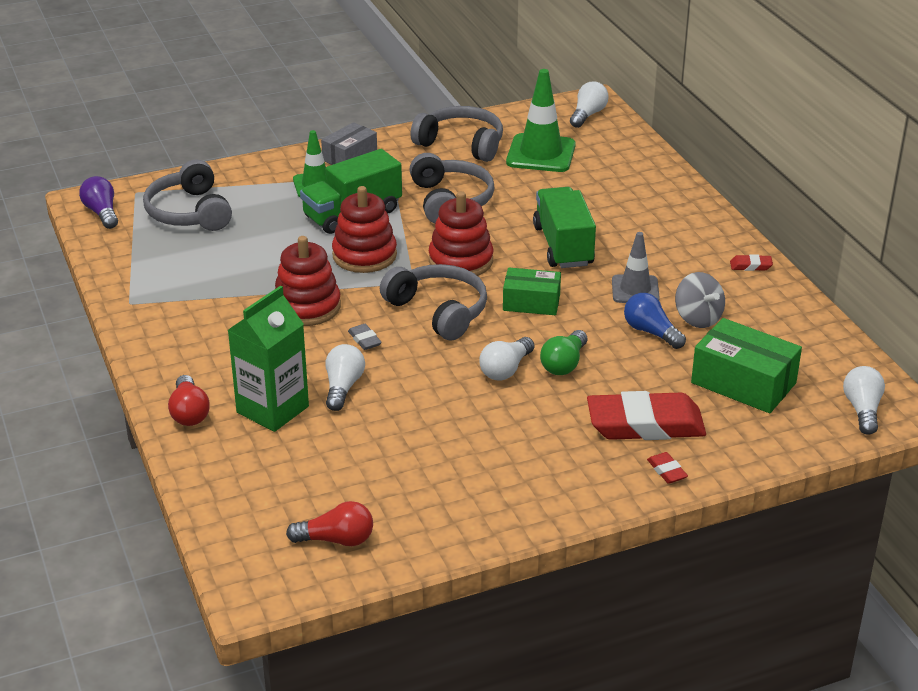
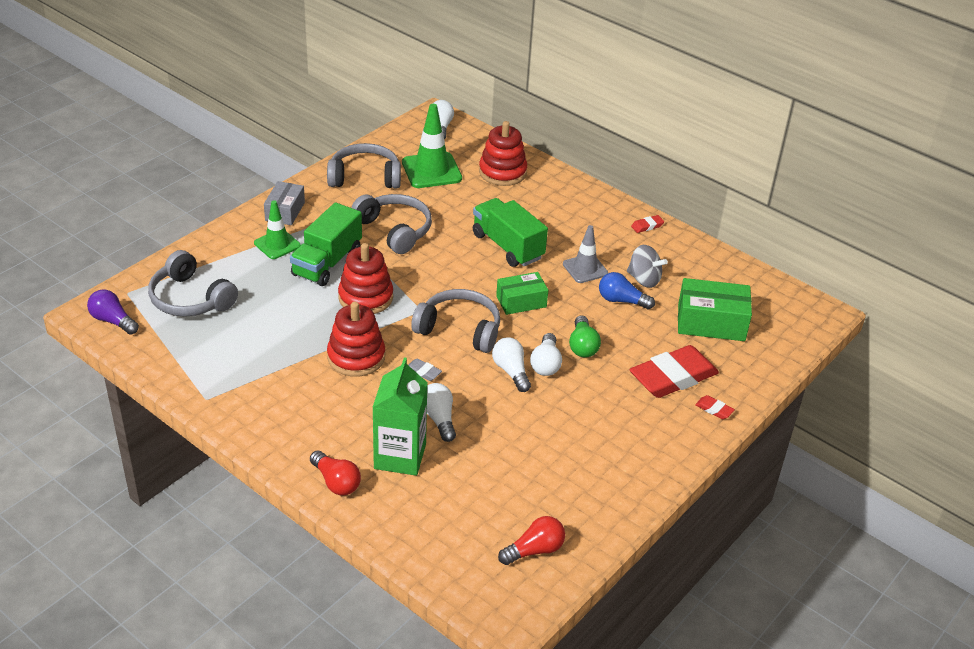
camera: 30 degrees left, 5 degrees up
red stacking toy [429,191,493,276] -> red stacking toy moved to [479,121,527,186]
white light bulb [843,366,885,435] -> white light bulb moved to [492,337,531,392]

